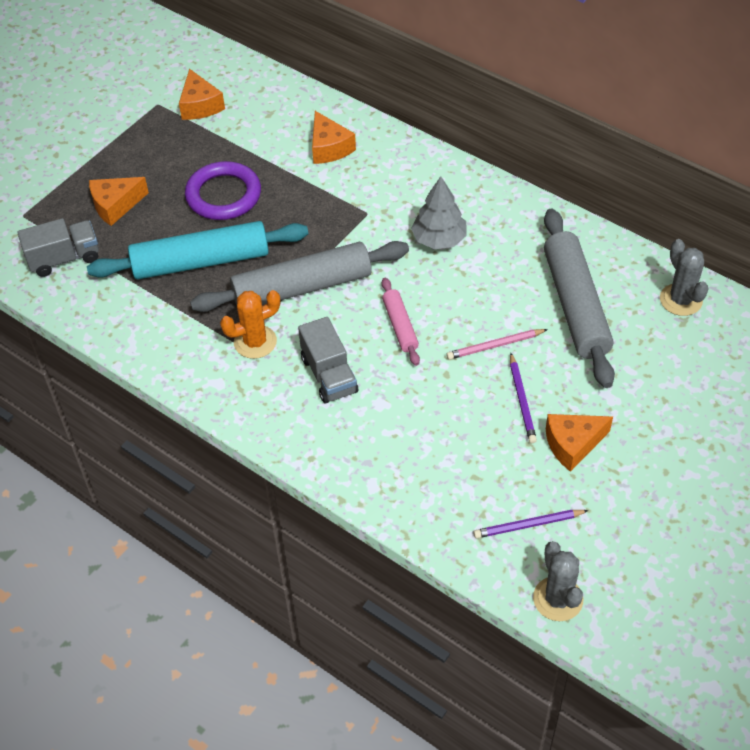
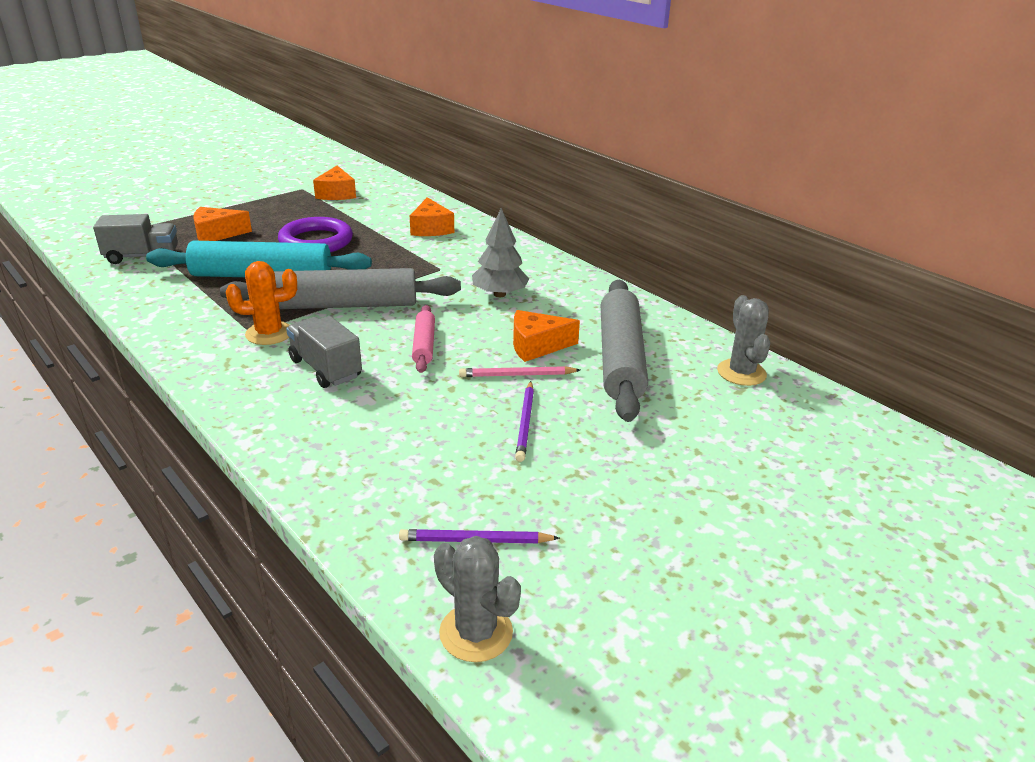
camera: 10 degrees right, 20 degrees down
grey truck [298,317,358,404] -> grey truck turned 150 degrees clockwise [286,316,362,388]
grey cactus [533,541,583,621] -> grey cactus turned 45 degrees counterclockwise [434,536,521,662]
orange cheese [546,414,613,472] -> orange cheese moved to [513,310,580,362]

